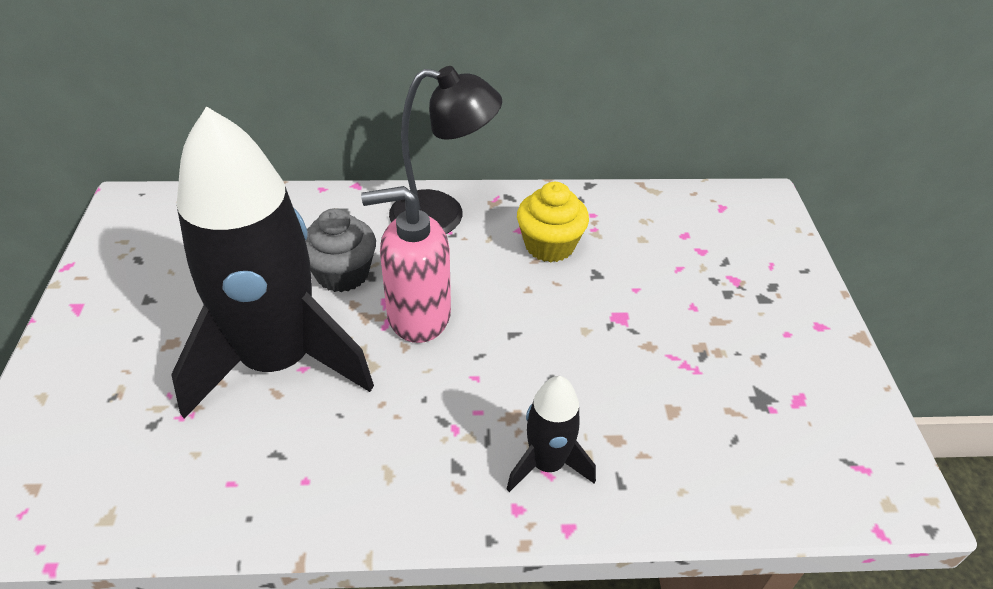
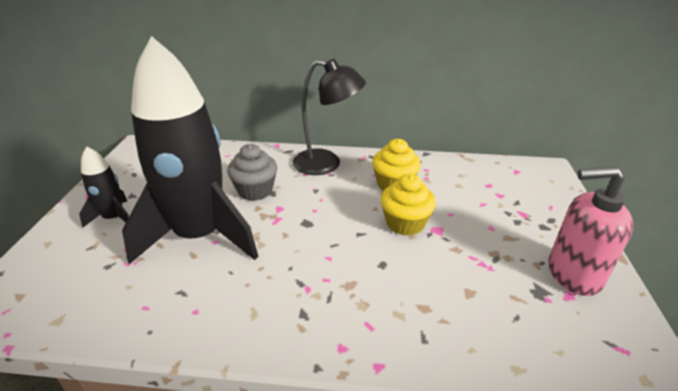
camera: 10 degrees right, 10 degrees down
pink soap dispenser [361,186,451,343] -> pink soap dispenser moved to [548,166,633,296]
black rocket [507,376,596,492] -> black rocket moved to [79,146,129,228]
none -> yellow cupcake [381,174,436,236]

